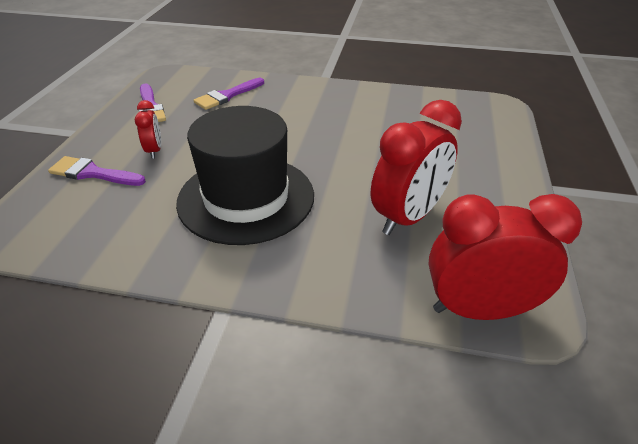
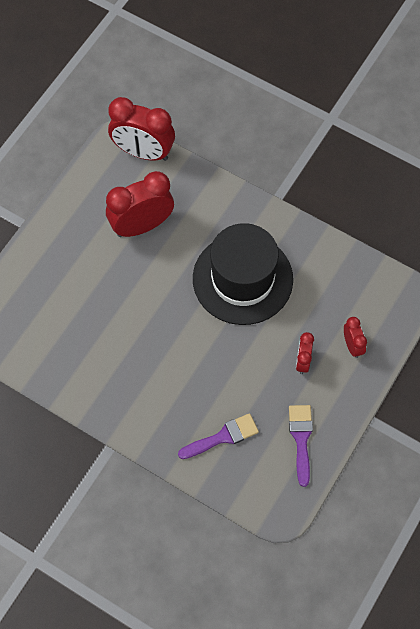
camera: 160 degrees left, 25 degrees up
purple brush [48,156,146,186] -> red clock [344,317,367,358]

